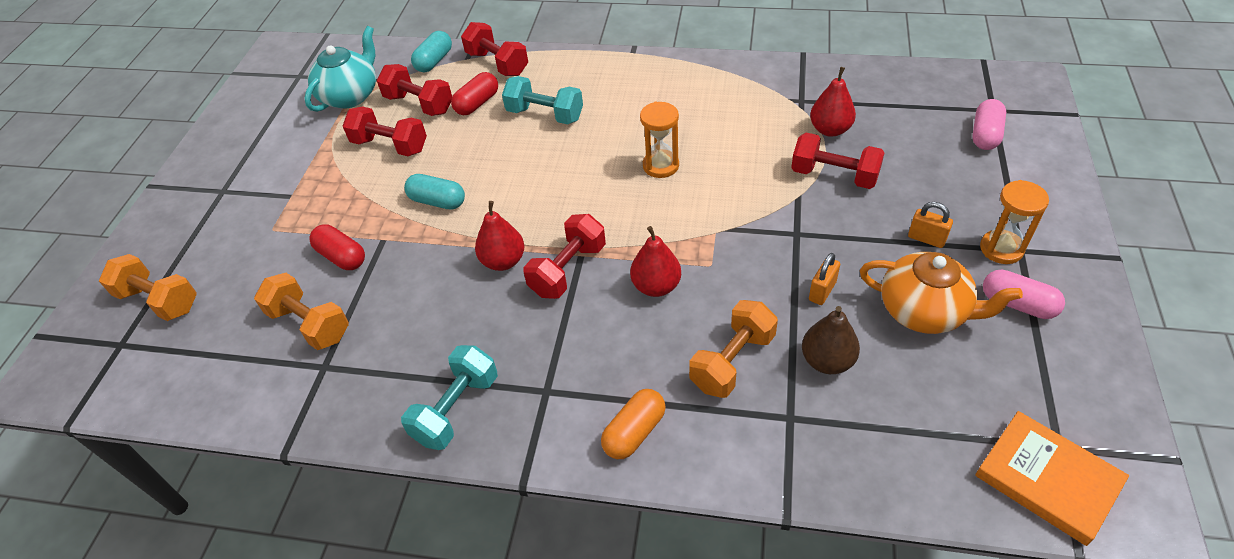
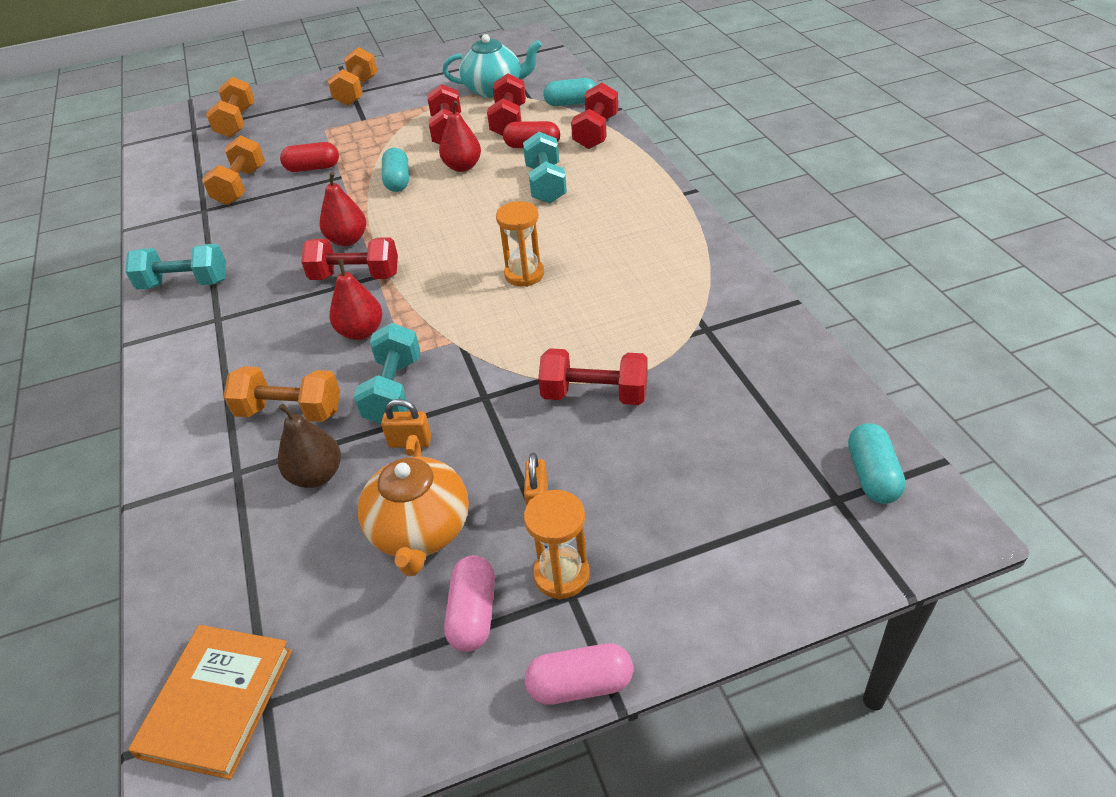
camera: 60 degrees right, 5 degrees down
red capsule [309,224,365,270] -> red capsule turned 75 degrees clockwise [280,142,339,172]
orange capsule [601,389,666,459] -> none
red dumbbell [791,133,885,189] -> red dumbbell turned 75 degrees counterclockwise [538,348,648,405]
red pear [810,67,856,137] -> red pear moved to [439,101,481,172]
pink capsule [972,99,1006,150] -> pink capsule moved to [525,643,633,705]
none -> orange dumbbell [328,47,377,106]
none -> turquoise dumbbell [354,323,420,424]
none -> turquoise capsule [848,423,906,504]

